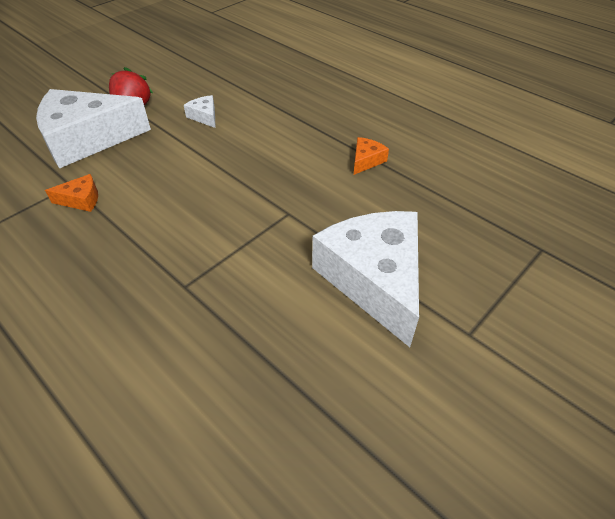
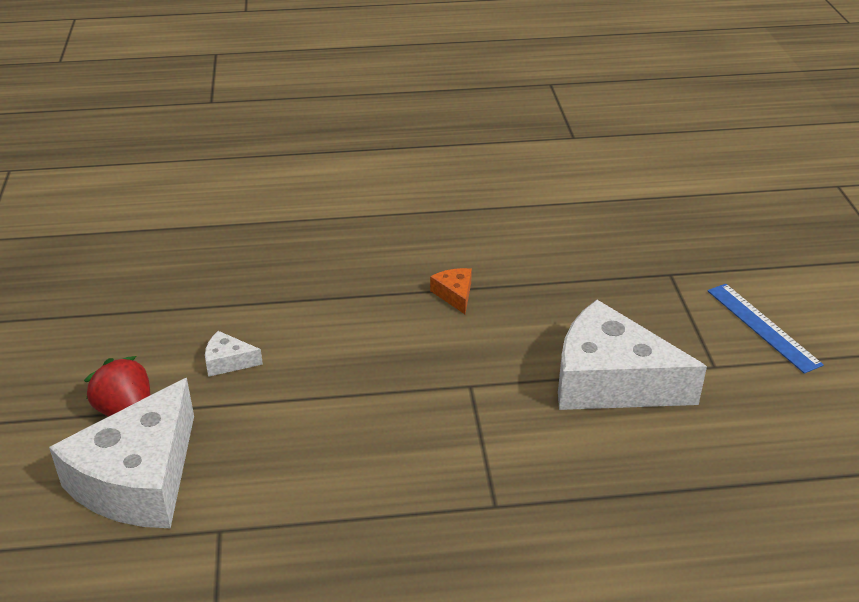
camera: 50 degrees left, 10 degrees down
orange cheese [45,174,98,212] -> none
none -> blue ruler [707,284,824,374]

